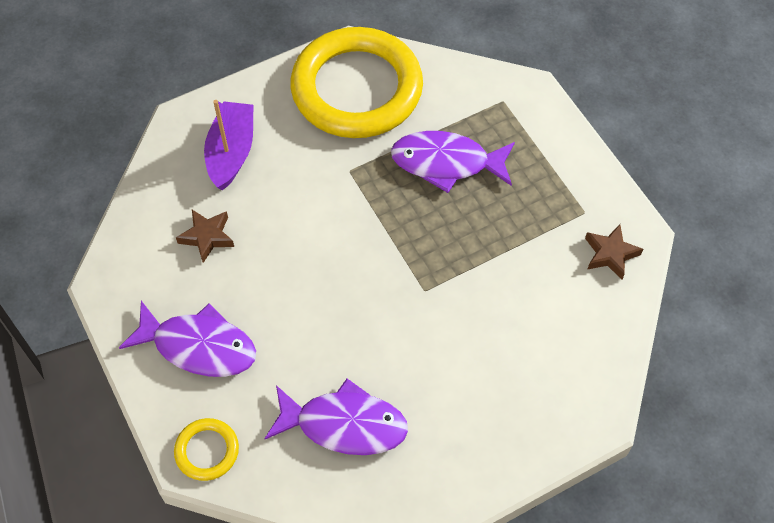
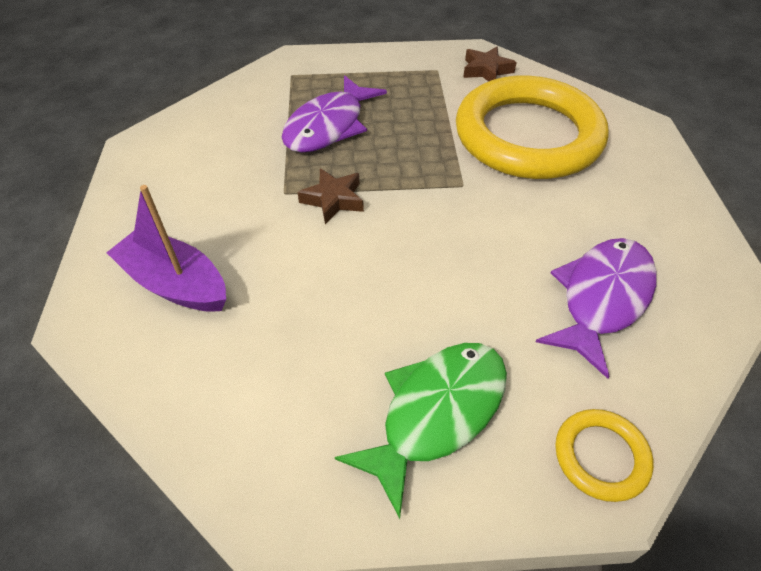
camera: 65 degrees left, 10 degrees down
purple fish [119,301,256,377] -> green fish [335,343,507,519]
brown star [176,210,234,263] -> brown star moved to [298,168,364,224]
yellow ring [290,27,423,138] -> yellow ring moved to [456,75,609,179]

